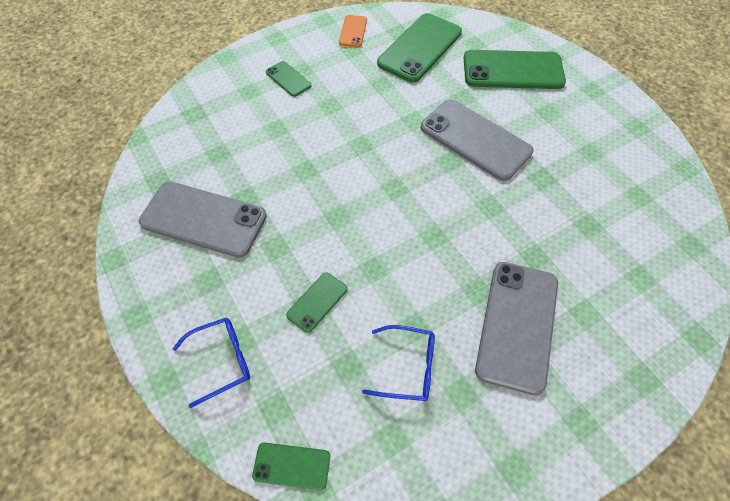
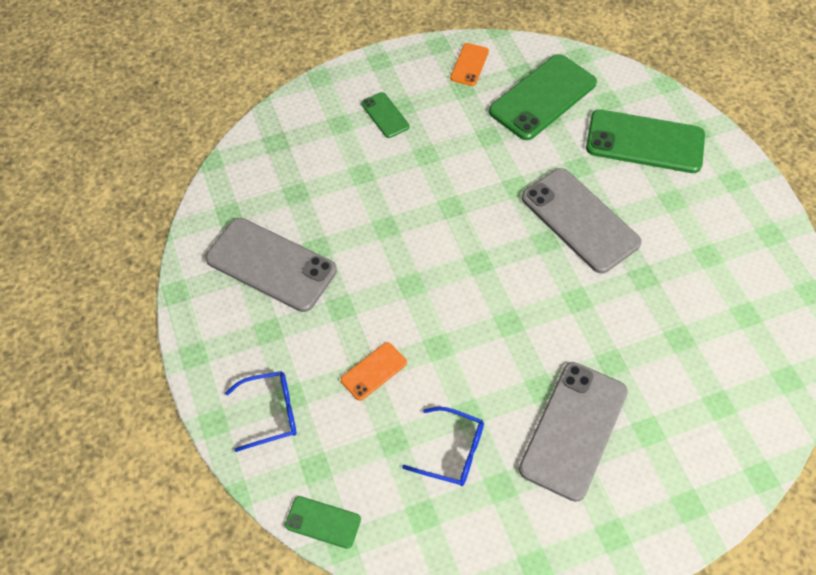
camera: 10 degrees right, 0 degrees up
green phone [286,272,347,333] -> orange phone [341,342,407,401]

